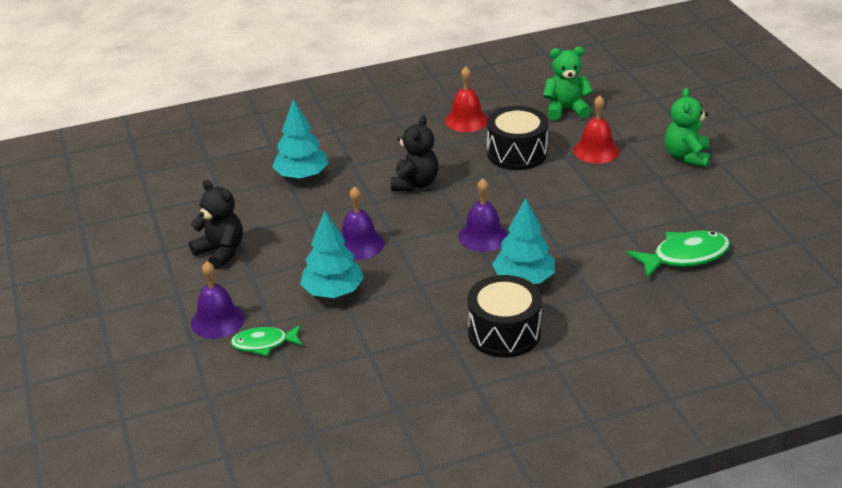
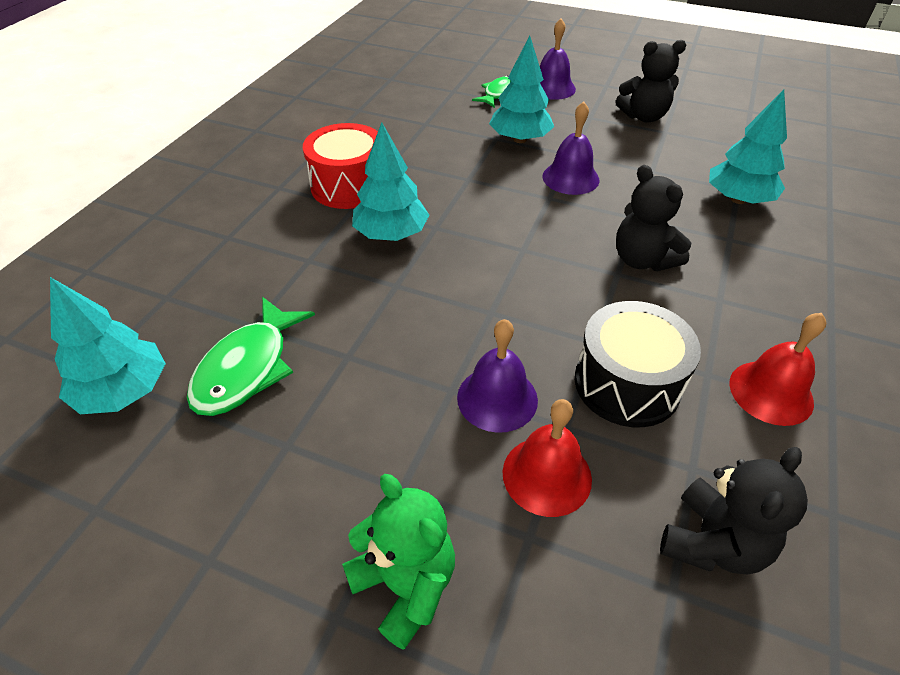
camera: 130 degrees right, 10 degrees up
purple bell [458,179,508,252] -> purple bell moved to [457,319,538,433]
black drum [467,275,542,358] -> red drum [303,123,378,209]
green teddy bear [543,47,593,120] -> black teddy bear [660,447,808,574]
none -> turquoise tree [50,277,166,414]

